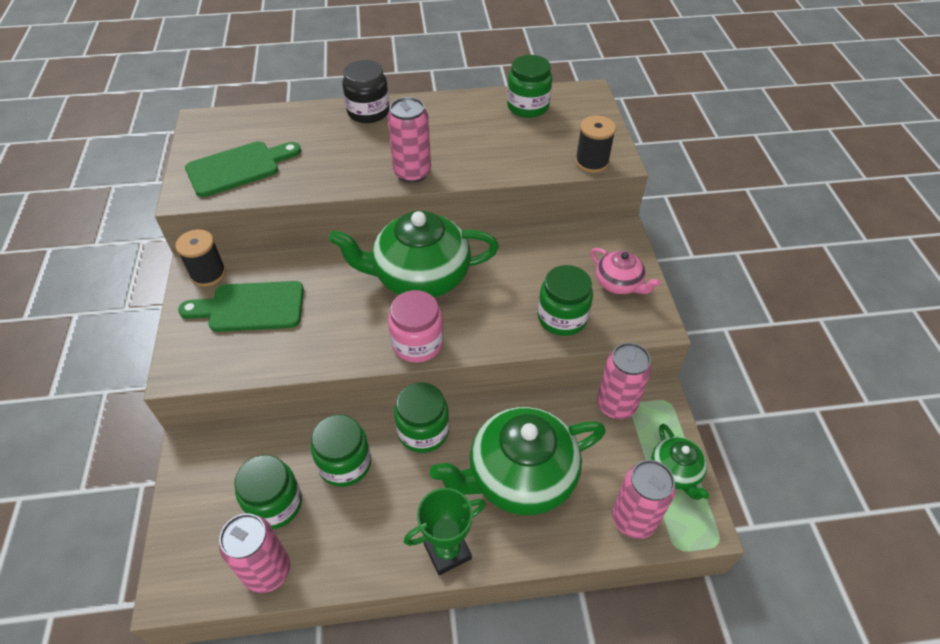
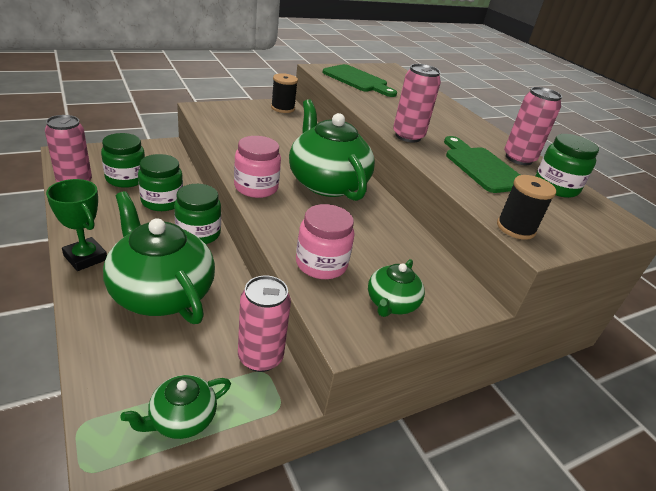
camera: 65 degrees right, 15 degrees down
green cutting board [178,281,304,332] -> green cutting board moved to [444,136,520,193]
black jar [342,60,390,123] -> none
green jar [538,265,593,336] -> pink jar [296,204,355,279]
pink teapot [591,248,661,294] -> green teapot [368,259,425,317]
pink can [612,460,676,539] -> pink can moved to [504,87,562,165]

